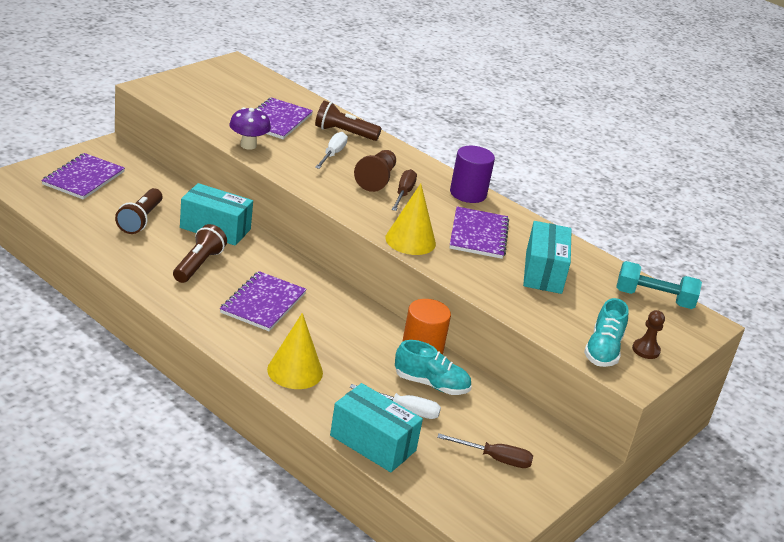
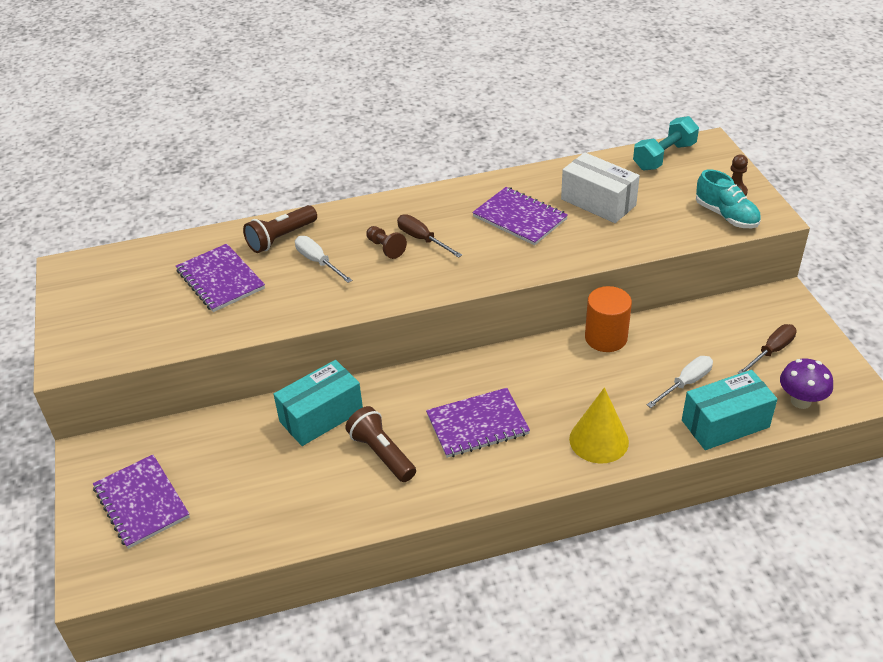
camera: 50 degrees left, 10 degrees up
brown flashlight [115,188,163,234] -> none
purple notebook [220,271,307,331] -> purple notebook turned 75 degrees counterclockwise [426,388,530,458]
purple mushroom [229,107,271,150] -> purple mushroom moved to [780,359,833,409]
brown pawn [354,150,396,192] -> brown pawn [366,226,407,259], size x0.66
yellow cone [385,183,436,255] -> none
turquoise shoe [395,340,472,395] -> none
purple cylinder [450,146,495,203] -> none
turquoise box [523,221,572,294] -> white box [561,152,640,223]

